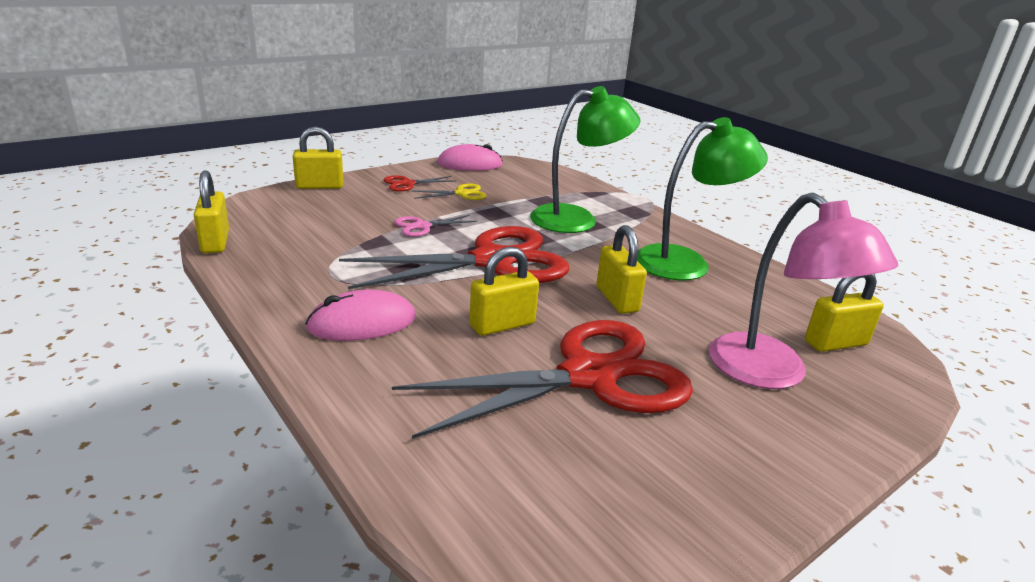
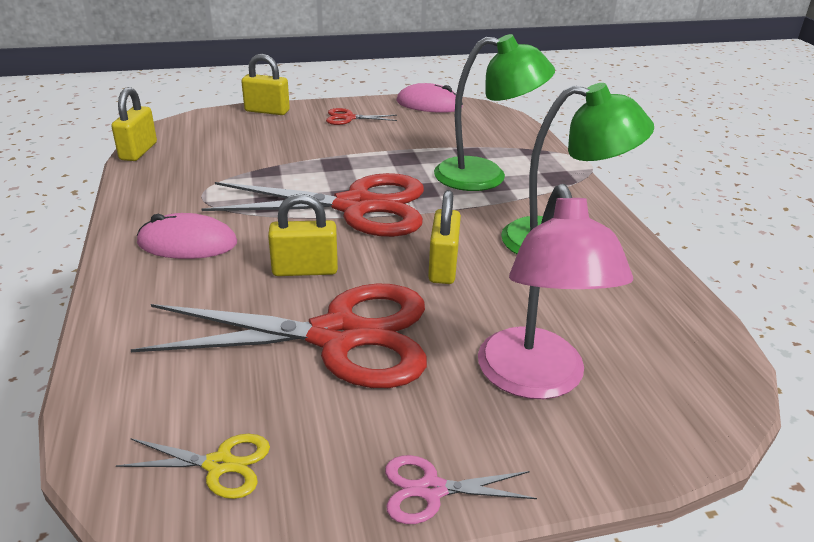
camera: 25 degrees right, 5 degrees up
pink scissors [394,215,477,237] -> pink scissors moved to [385,455,537,524]
yellow scissors [412,183,486,200] -> yellow scissors moved to [116,434,270,499]
yellow padlock [805,274,884,352] -> none

